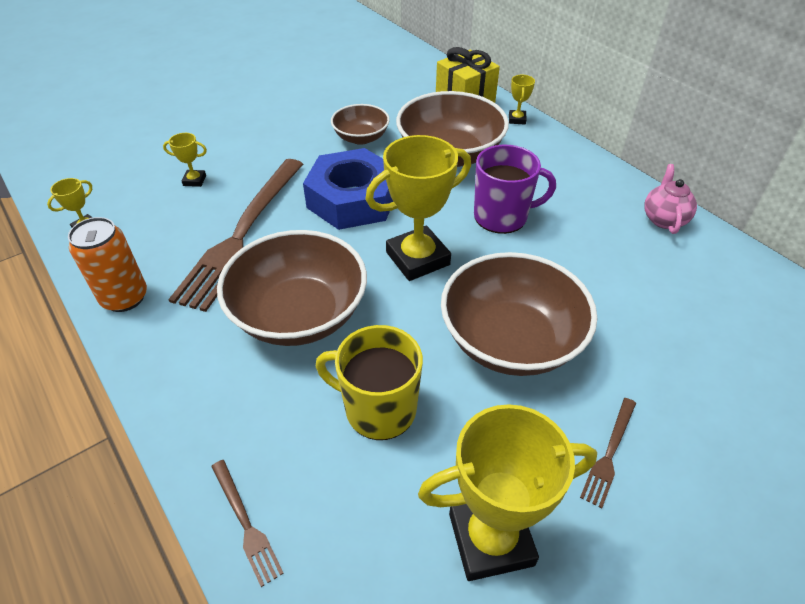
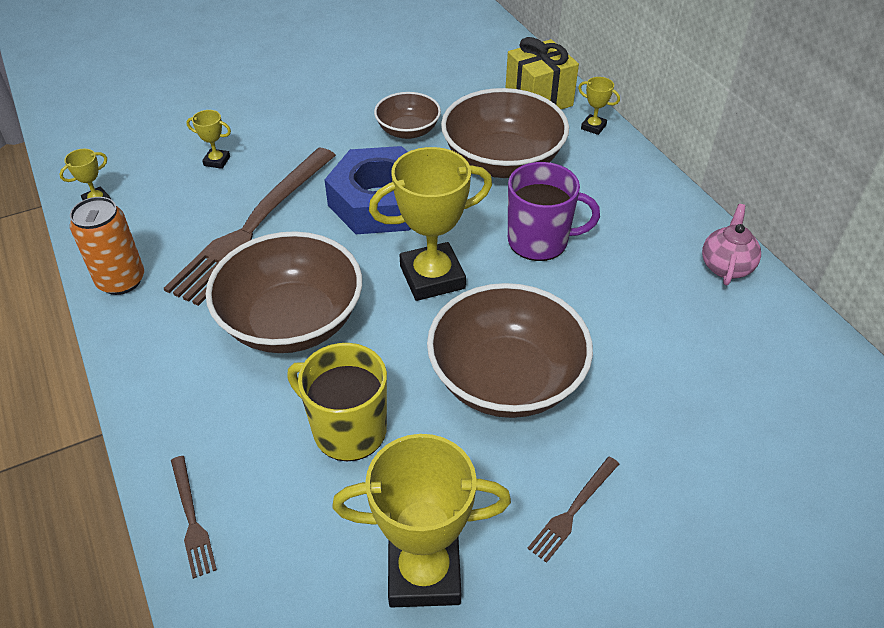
camera: 10 degrees right, 0 degrees up
yellow trophy [509,75,535,124] -> yellow trophy turned 75 degrees counterclockwise [578,77,620,135]

